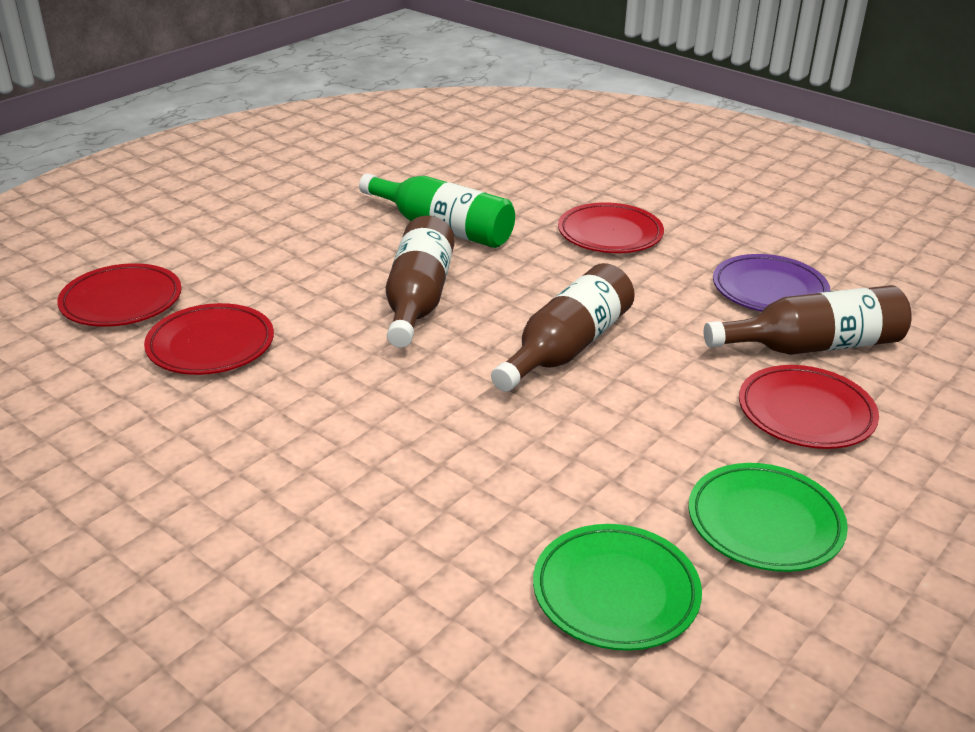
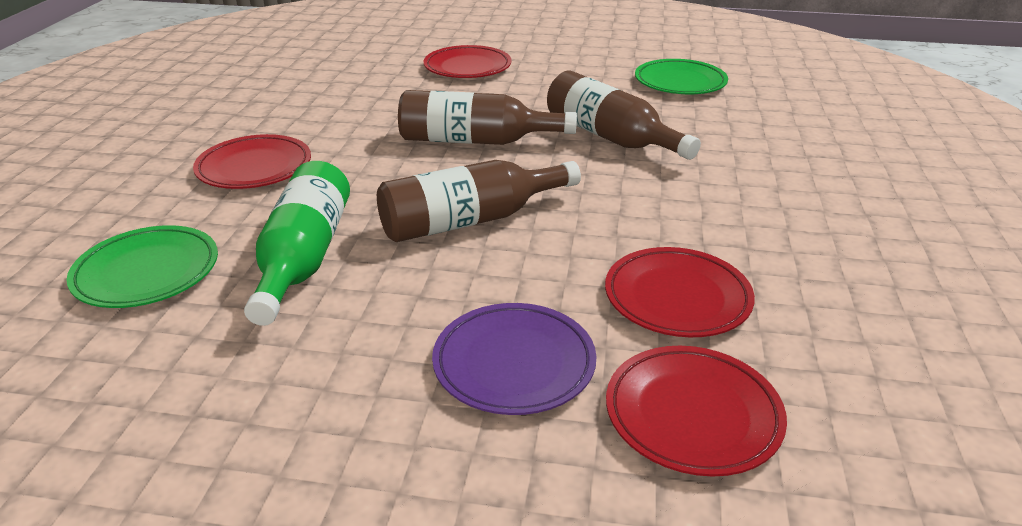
camera: 120 degrees left, 0 degrees up
green plate [689,463,848,572] -> green plate moved to [66,225,218,308]
brown bottle [704,285,912,355] -> brown bottle moved to [547,71,701,160]
purple plate [713,254,830,312] -> purple plate moved to [432,303,597,415]

